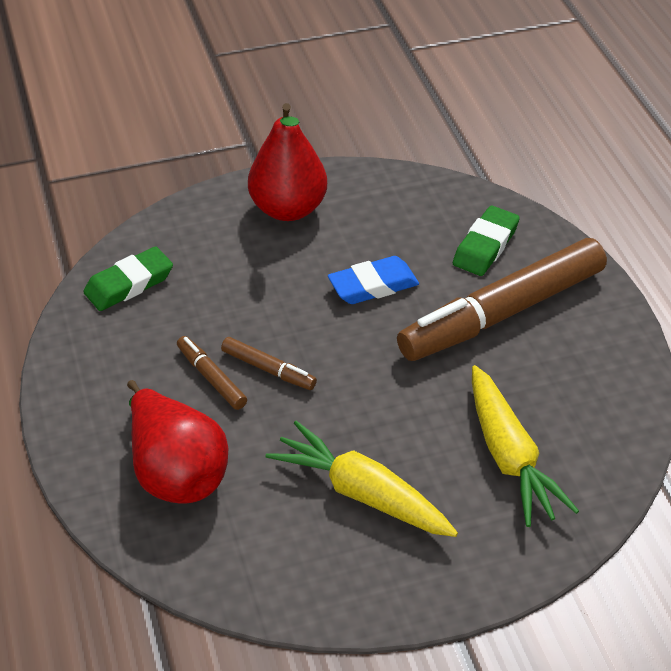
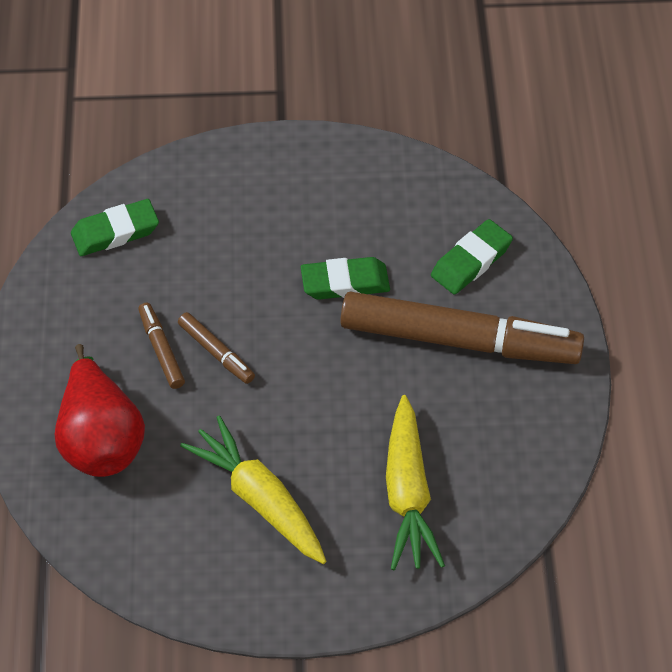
camera: 15 degrees right, 10 degrees up
red pear [248,103,327,221] -> none
blue eraser [328,256,419,304] -> green eraser [301,257,390,300]
brown marker [397,238,607,361] -> brown marker turned 150 degrees counterclockwise [340,292,584,364]

